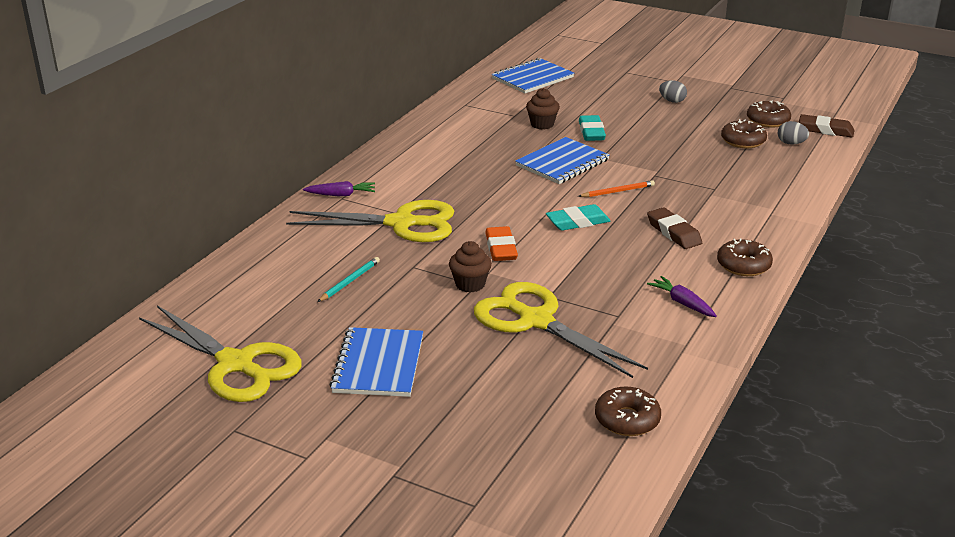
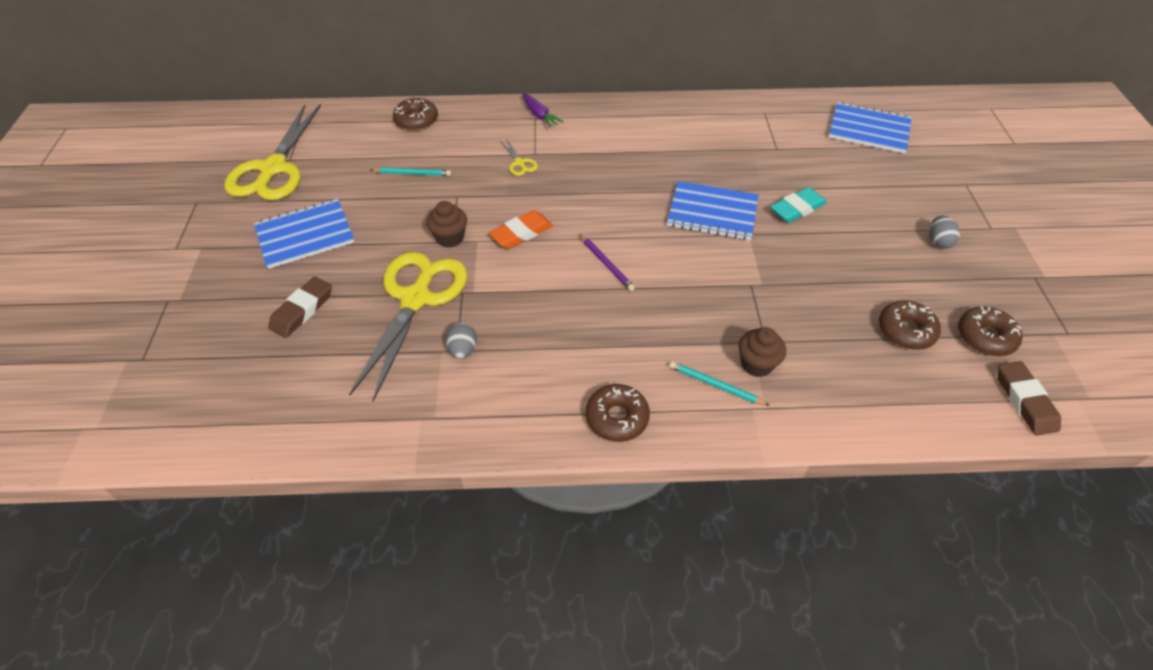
camera: 60 degrees right, 20 degrees up
yellow scissors [286,200,454,242] -> yellow scissors [500,138,538,176], size x0.40
brown cupcake [526,88,560,129] -> brown cupcake moved to [739,327,786,377]
turquoise eraser [546,204,610,231] -> purple pencil [580,234,635,291]
orange pencil [578,180,655,197] -> none
brown donut [595,386,661,436] -> brown donut moved to [393,98,438,131]
brown eraser [647,207,702,249] -> brown eraser moved to [268,276,332,338]
purple carrot [647,276,717,317] -> none
grey egg [778,121,809,145] -> grey egg moved to [446,323,477,359]
none -> turquoise pencil [669,361,770,406]

